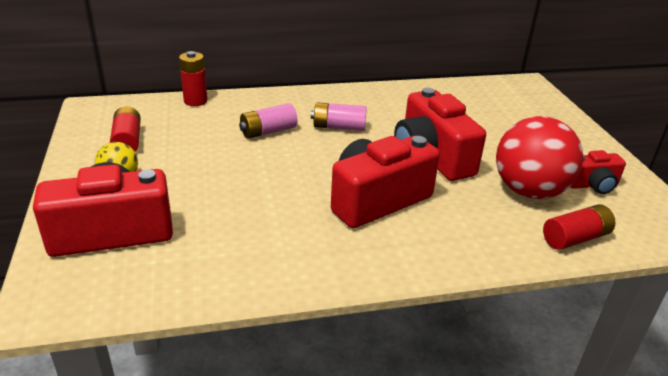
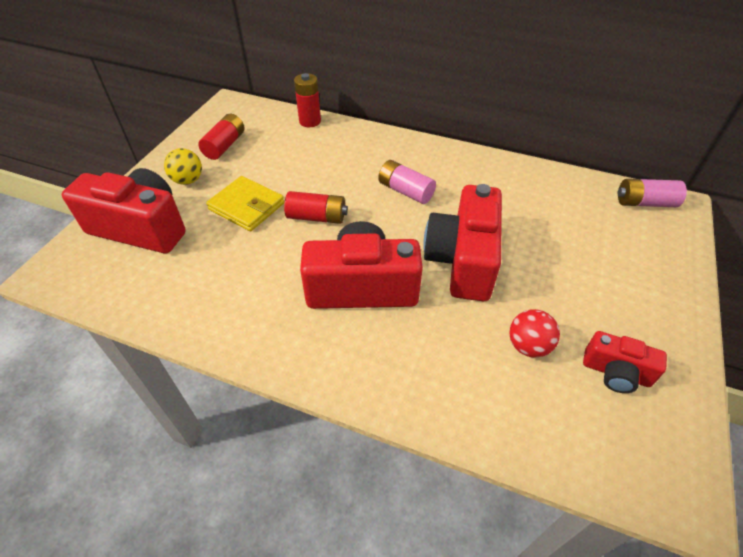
camera: 35 degrees right, 15 degrees up
pink battery [239,103,297,139] -> pink battery moved to [618,179,687,207]
red ball [496,116,583,199] -> red ball [509,309,560,358], size x0.49
red battery [543,204,615,250] -> red battery moved to [284,191,348,224]
none -> yellow wallet [206,176,285,231]

